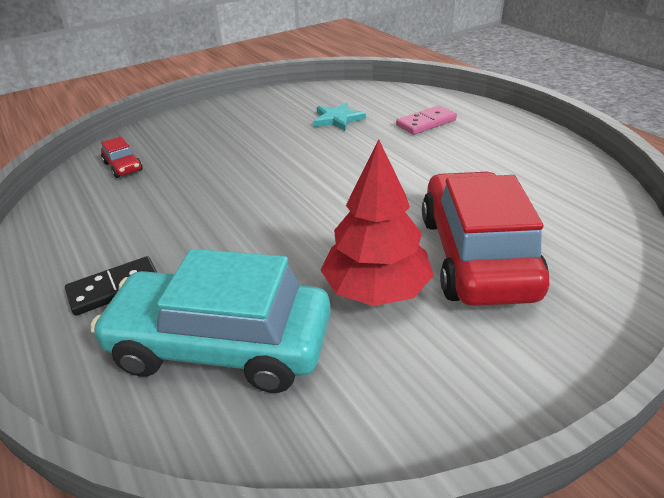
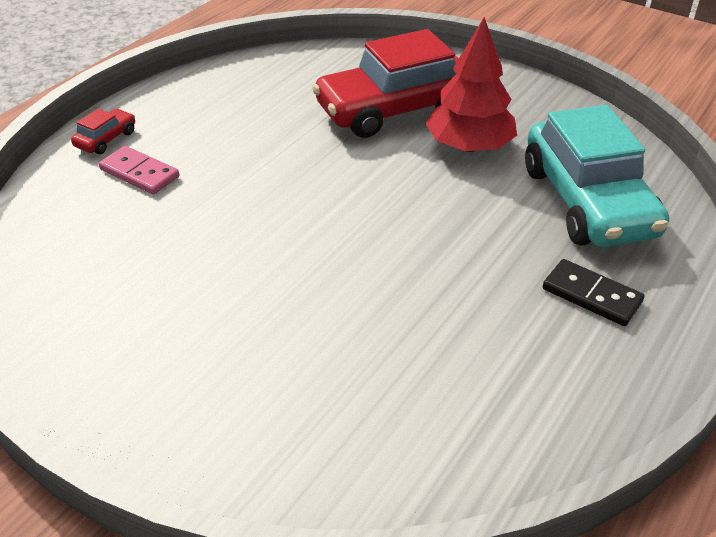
camera: 115 degrees left, 5 degrees up
red car [101,136,143,178] -> red car moved to [71,109,135,154]
turquoise star [314,102,366,131] -> none

